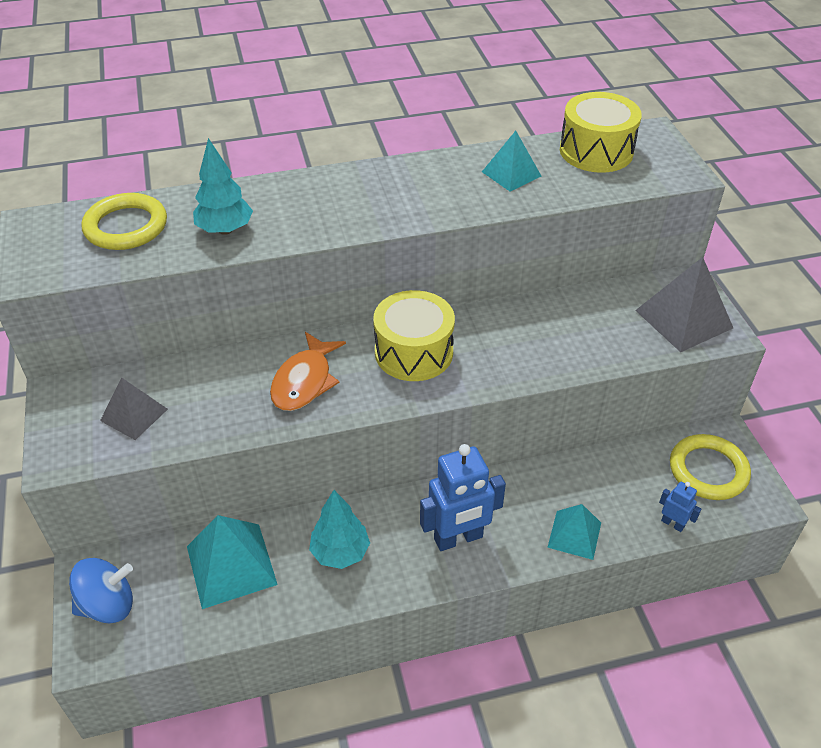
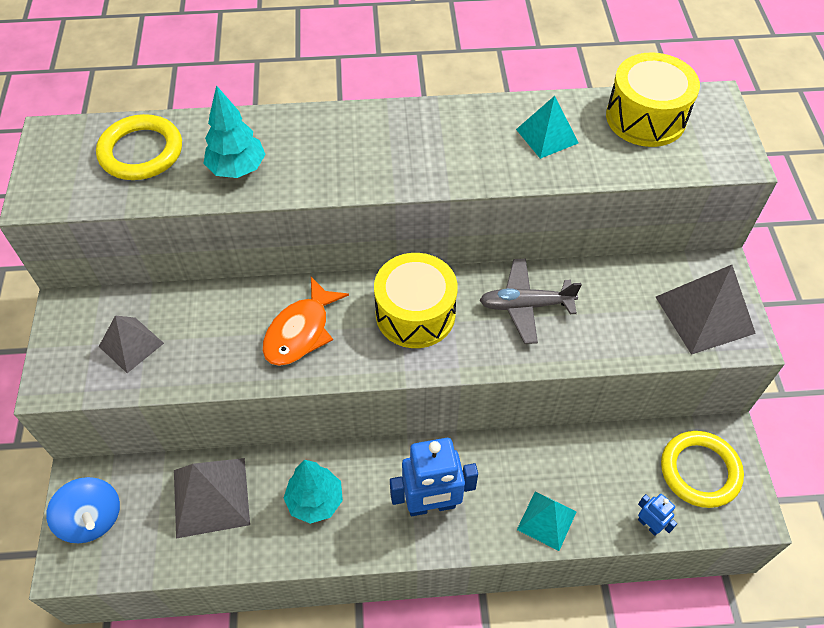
camera: 10 degrees right, 10 degrees up
blue spinning top [69,558,133,623] -> blue spinning top turned 60 degrees clockwise [46,477,120,543]
turquoise pyramid [187,515,278,609] -> grey pyramid [174,458,250,538]
none -> grey plane [480,259,582,344]

